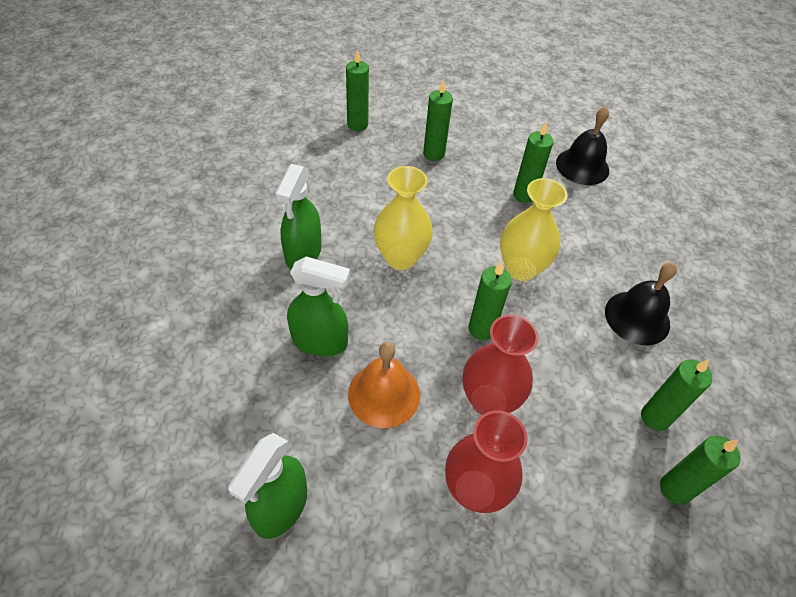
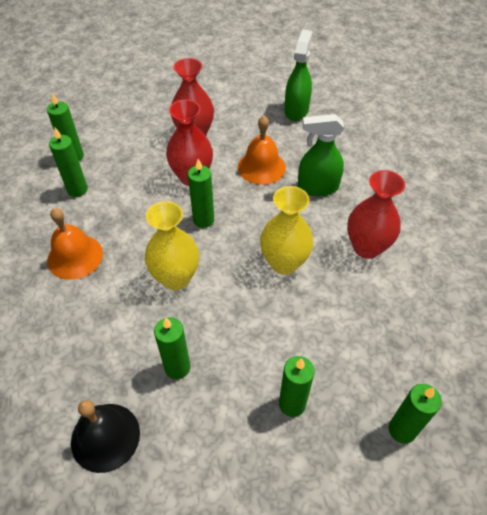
camera: 170 degrees right, 0 degrees up
green spray bottle [275,164,322,269] -> red vase [347,170,405,259]
black bell [605,263,677,345] -> orange bell [47,208,103,280]

